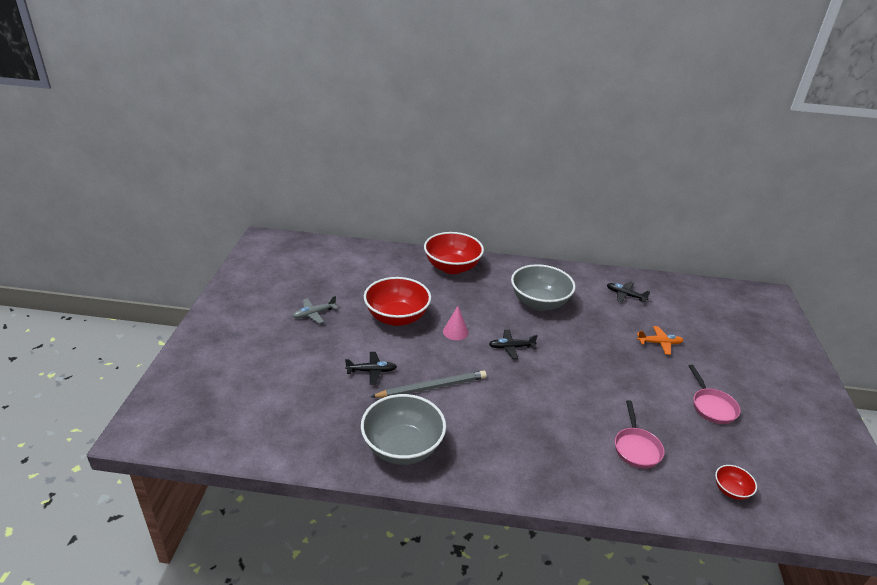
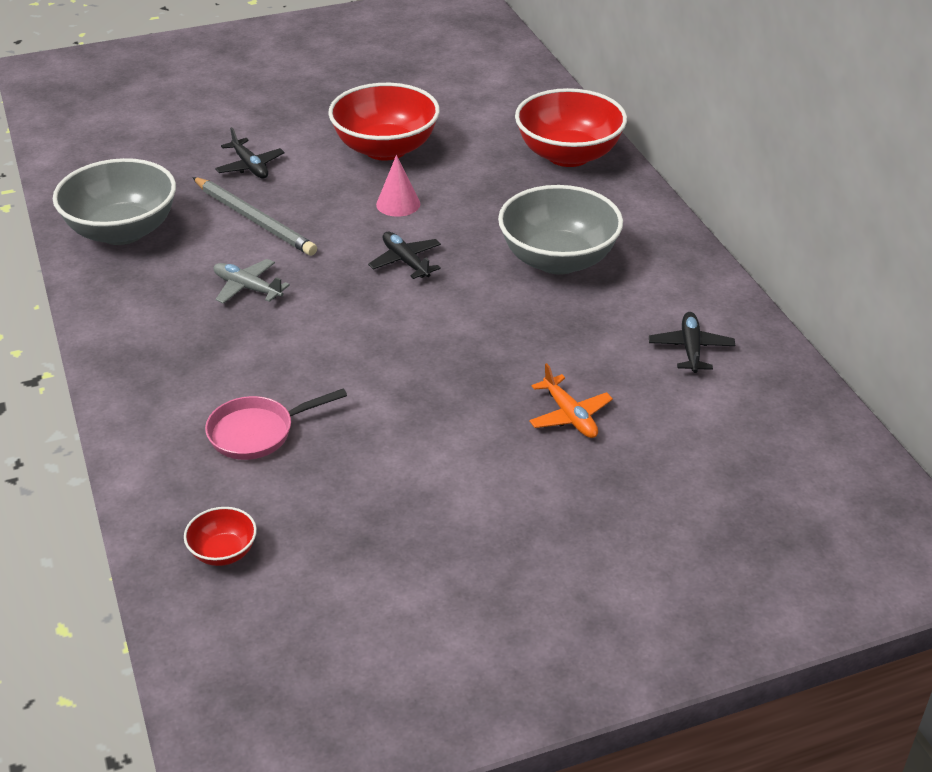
camera: 65 degrees right, 5 degrees up
grey plane [293,296,338,324] -> grey plane moved to [214,259,290,304]
pink pan [689,364,741,424] -> none

